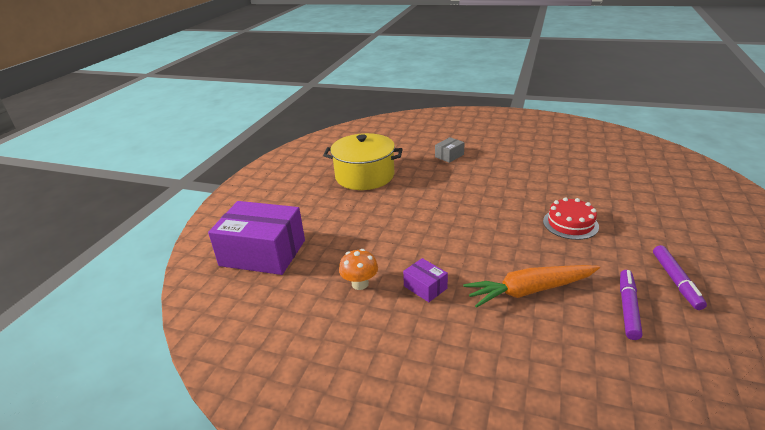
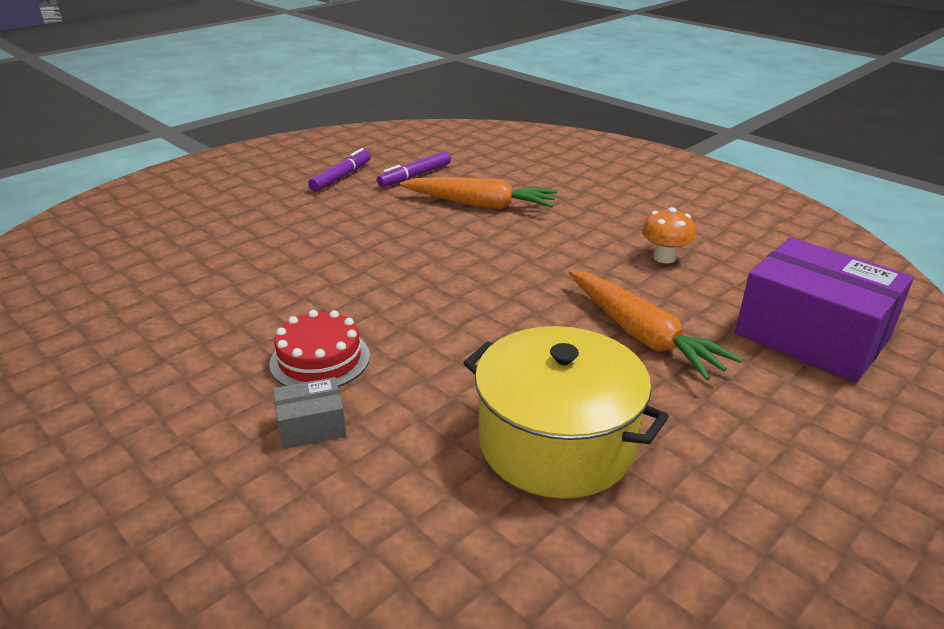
camera: 155 degrees left, 0 degrees up
purple box [403,258,448,302] -> none
red cake [543,197,599,240] -> red cake moved to [269,310,370,387]
none -> orange carrot [569,270,742,380]

